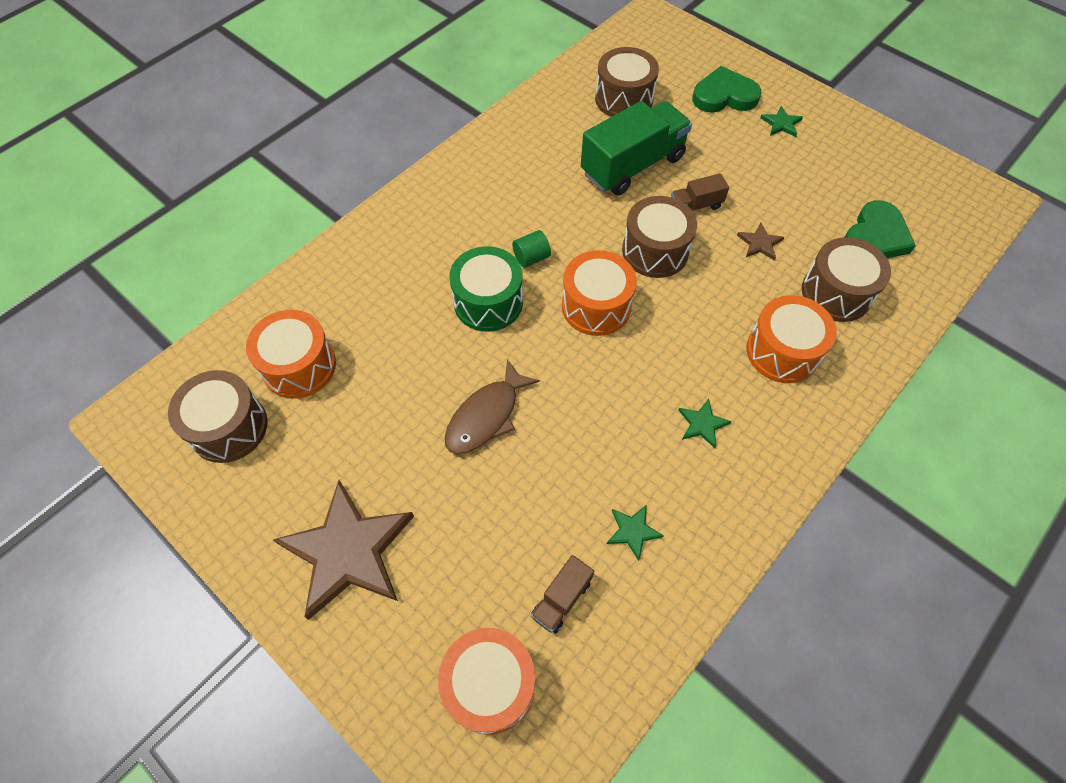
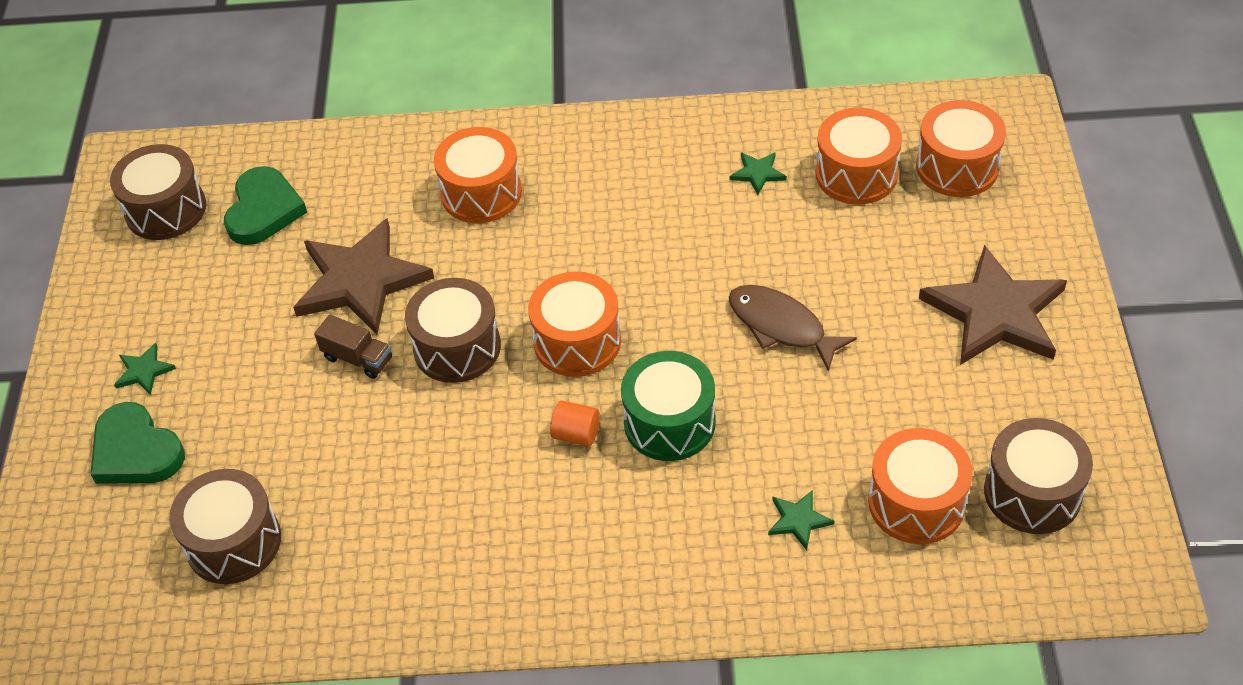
camera: 130 degrees left, 10 degrees down
brown fish [445,359,540,454] -> brown fish turned 135 degrees counterclockwise [729,285,857,372]
green cylinder [512,230,551,268] -> orange cylinder [550,401,600,447]
brown truck [531,555,594,634] -> orange drum [815,108,902,205]
green truck [581,101,692,196] -> none
green star [679,399,732,448] -> green star moved to [768,490,834,550]
brown star [737,223,784,261] -> brown star [293,218,434,335], size x2.40
brown drum [802,237,891,322] -> brown drum moved to [110,144,206,240]
green heart [845,200,916,258] -> green heart turned 105 degrees clockwise [224,166,307,245]

